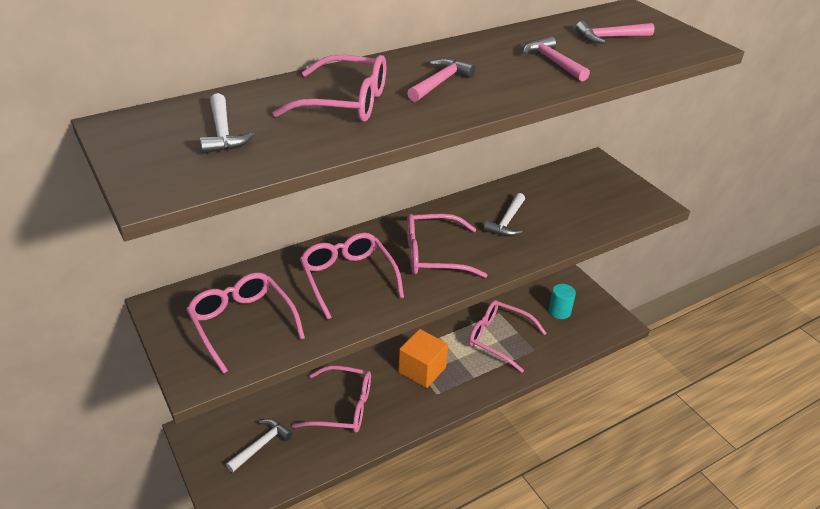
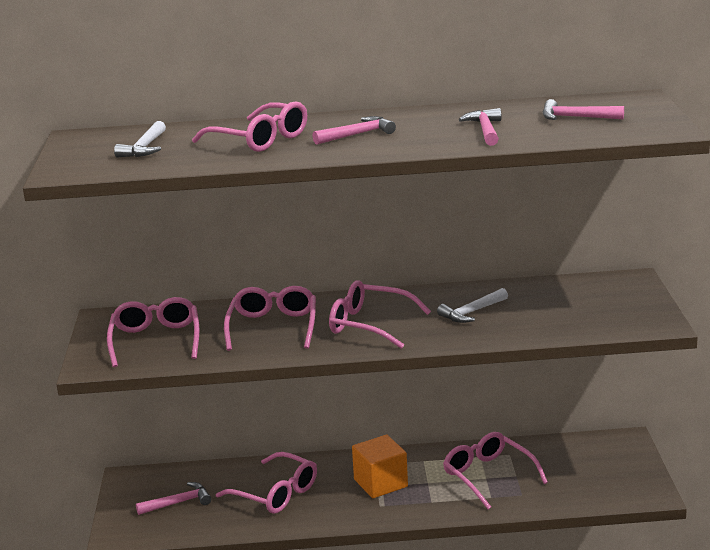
camera: 30 degrees right, 15 degrees down
white hammer [226,419,293,472] -> pink hammer [136,482,211,515]
turquoise cylinder [549,284,576,319] -> none

